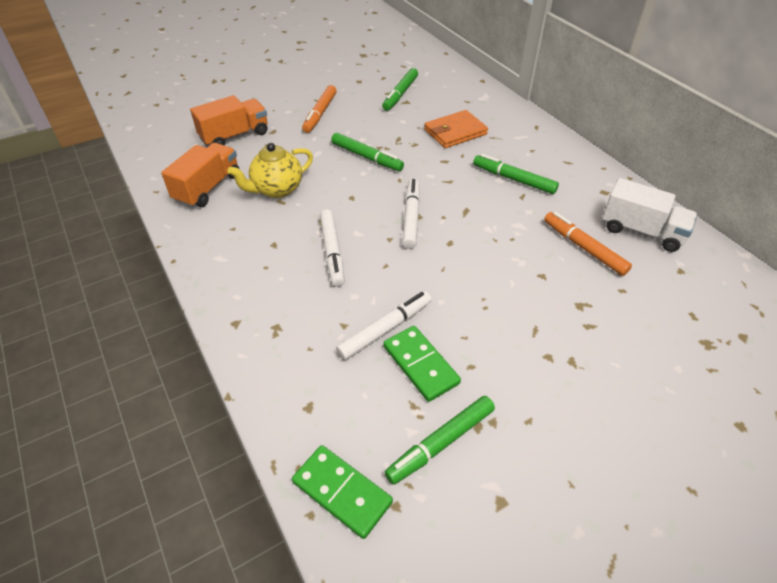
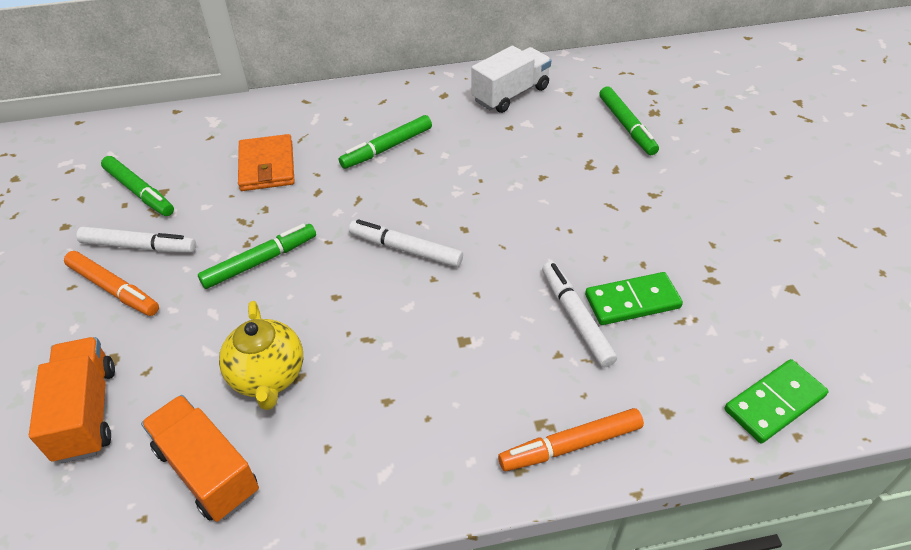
camera: 70 degrees left, 0 degrees up
white marker [320,210,345,287] -> white marker moved to [76,227,196,253]
green marker [385,396,495,485] -> green marker moved to [599,86,659,155]
orange marker [544,212,632,276] -> orange marker moved to [498,408,644,471]

